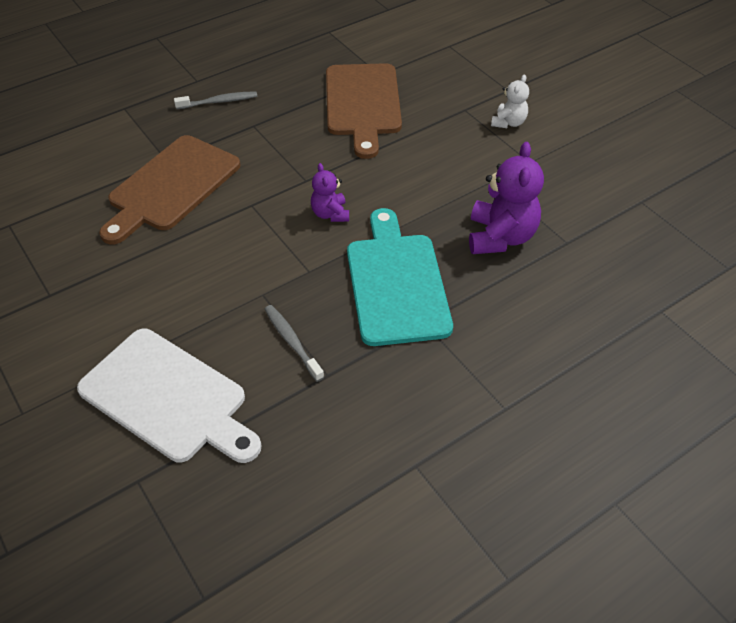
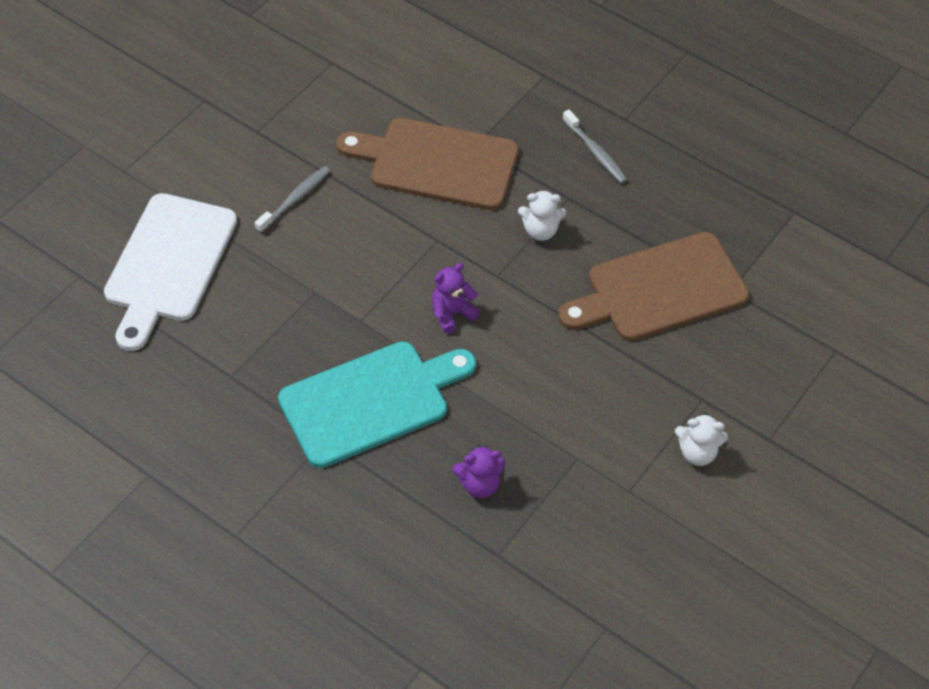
camera: 70 degrees right, 5 degrees up
grey toothbrush [265,305,324,382] -> grey toothbrush moved to [255,166,331,233]
purple teddy bear [469,142,544,254] -> purple teddy bear [453,444,505,498], size x0.56
none -> white teddy bear [518,190,566,241]

